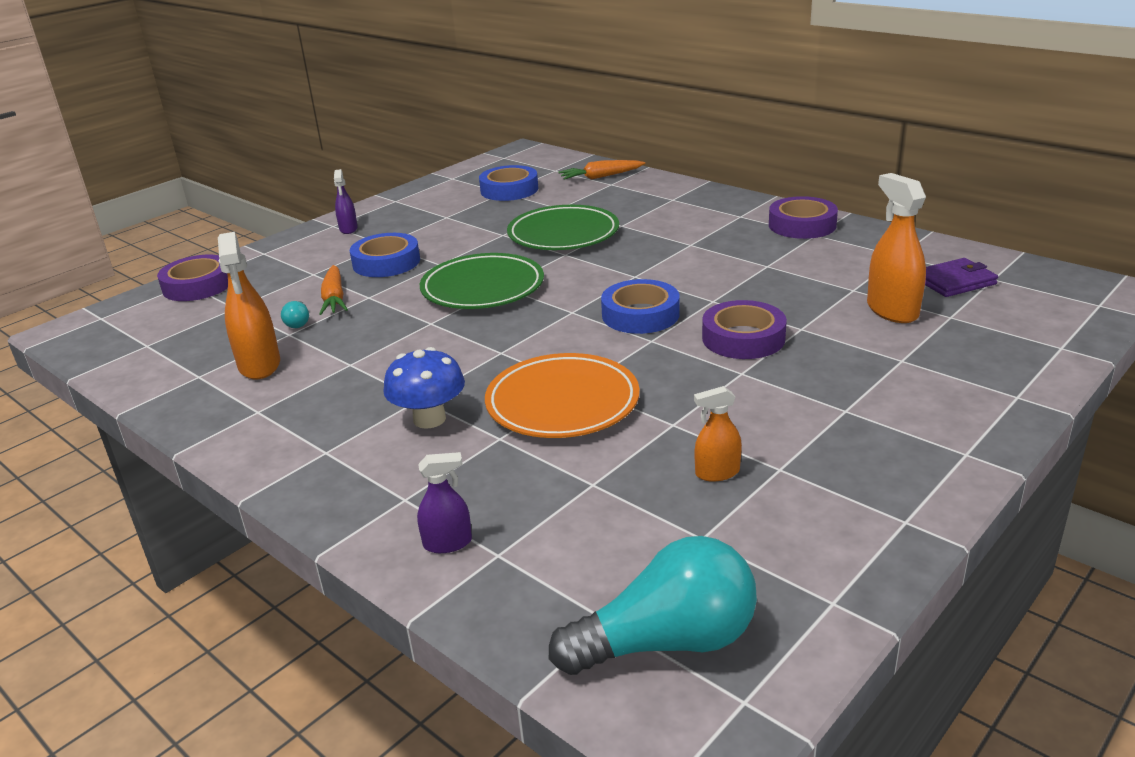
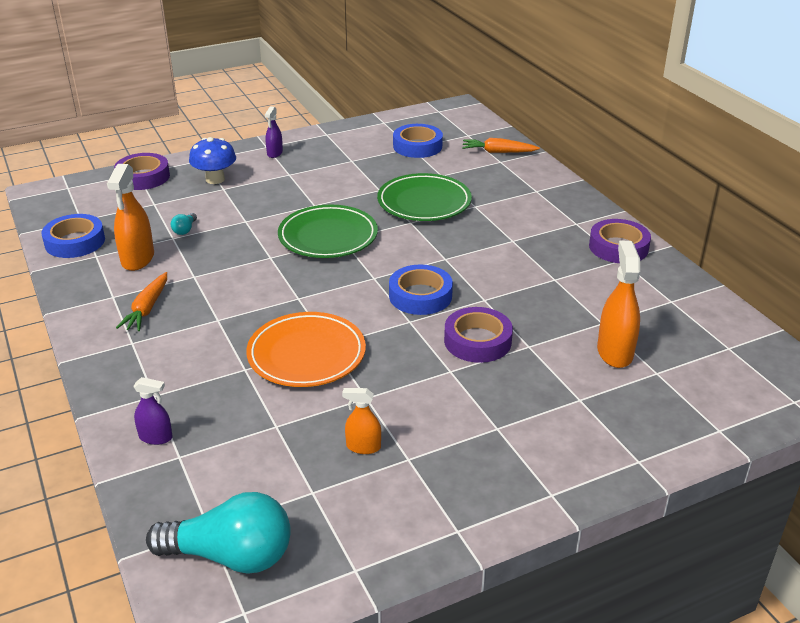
camera: 20 degrees right, 5 degrees up
orange carrot [319,265,348,315] -> orange carrot moved to [116,272,167,331]
blue tape [350,233,420,277] -> blue tape moved to [41,214,105,258]
blue mushroom [384,347,465,429] -> blue mushroom moved to [189,137,236,184]
purple wallet [925,258,998,297] -> none

